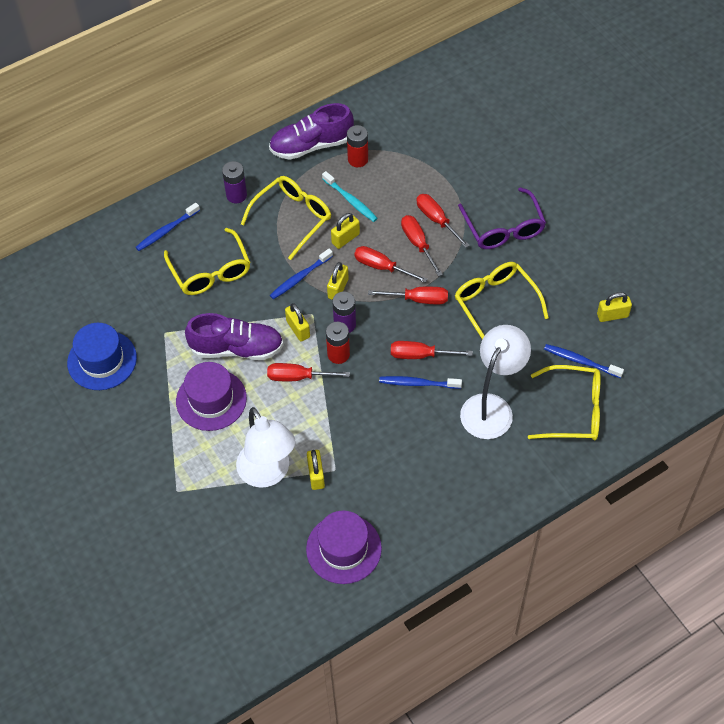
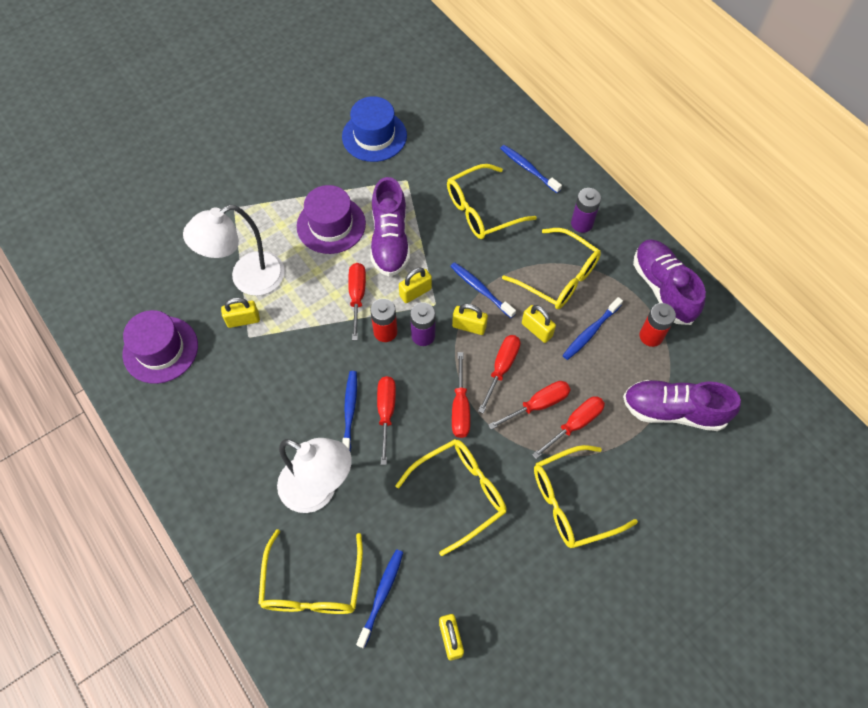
camera: 85 degrees right, 5 degrees up
turquoise toothbrush [322,171,378,222] -> blue toothbrush [562,297,623,360]
purple glasses [458,187,546,249] -> yellow glasses [534,445,638,548]
none -> purple shoe [623,380,741,431]

